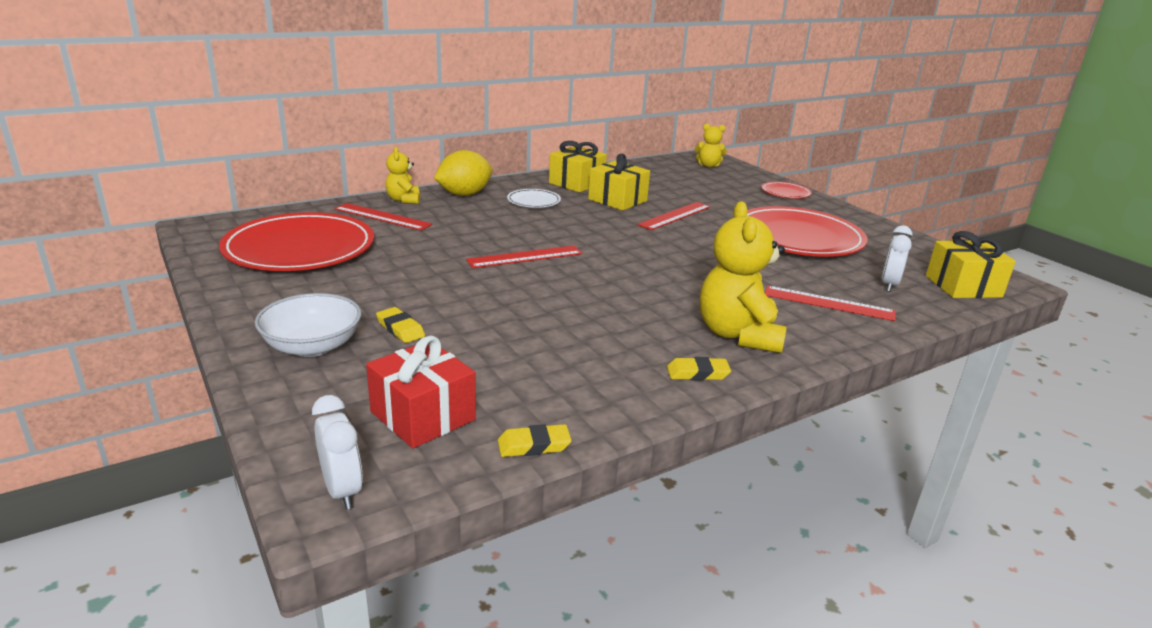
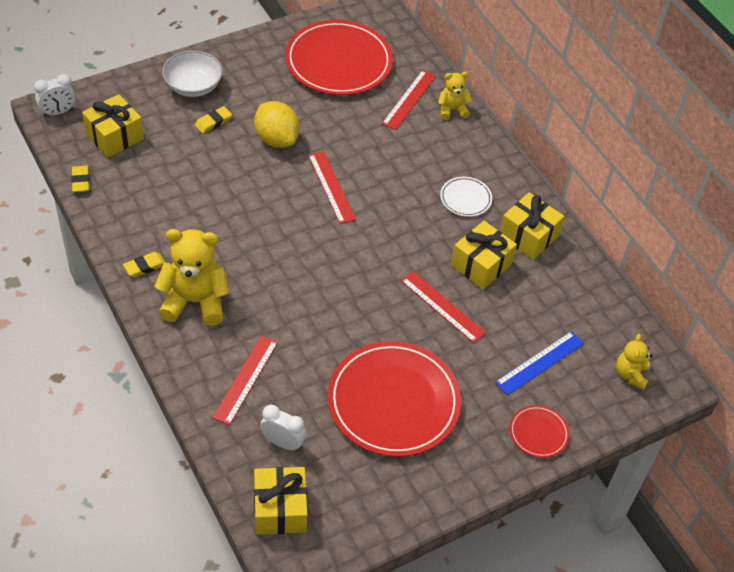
camera: 90 degrees right, 25 degrees up
red gift [366,336,476,448] -> yellow gift [82,94,144,158]
yellow lemon [434,150,492,196] -> yellow lemon moved to [254,101,300,148]
yellow eraser [667,357,731,381] -> yellow eraser turned 60 degrees clockwise [123,252,165,277]
none -> blue ruler [495,331,584,395]

